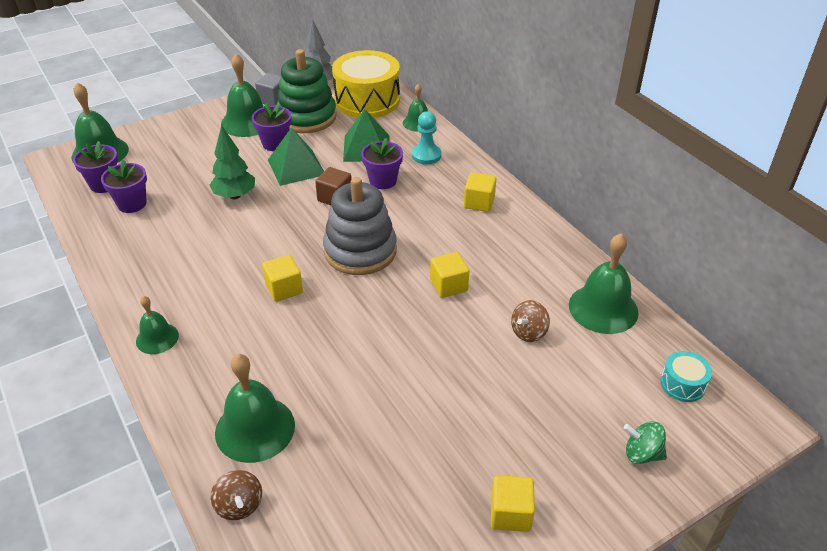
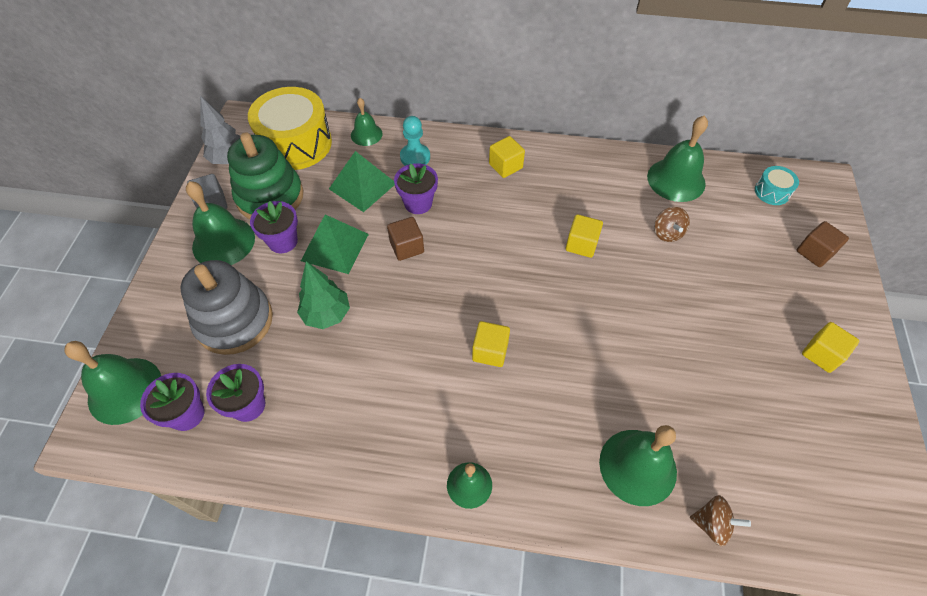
camera: 50 degrees left, 15 degrees up
grey stacking toy [323,177,397,275] -> grey stacking toy moved to [181,260,273,355]
green spinning top [623,421,667,464] -> brown cube [797,221,849,267]

